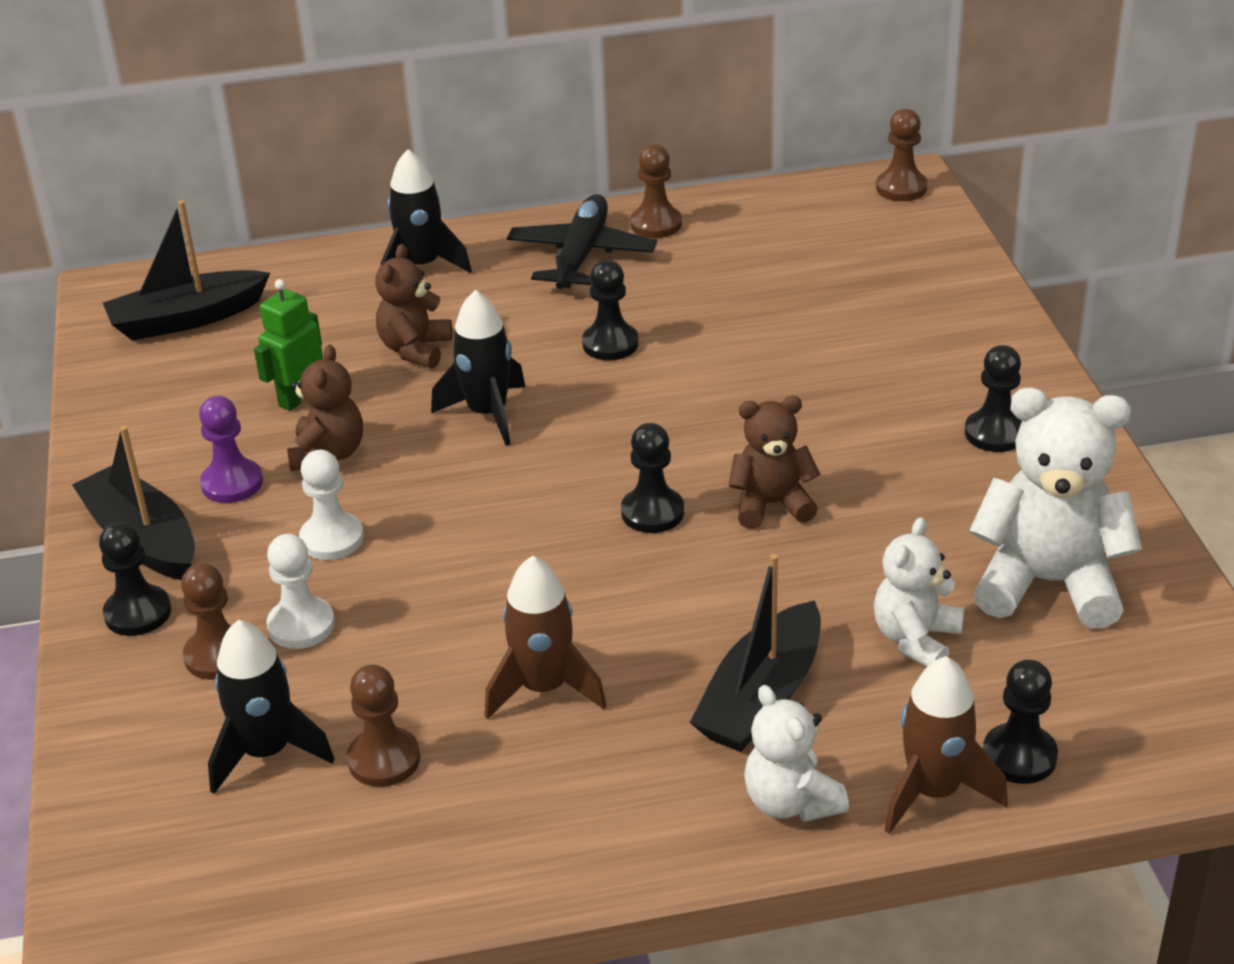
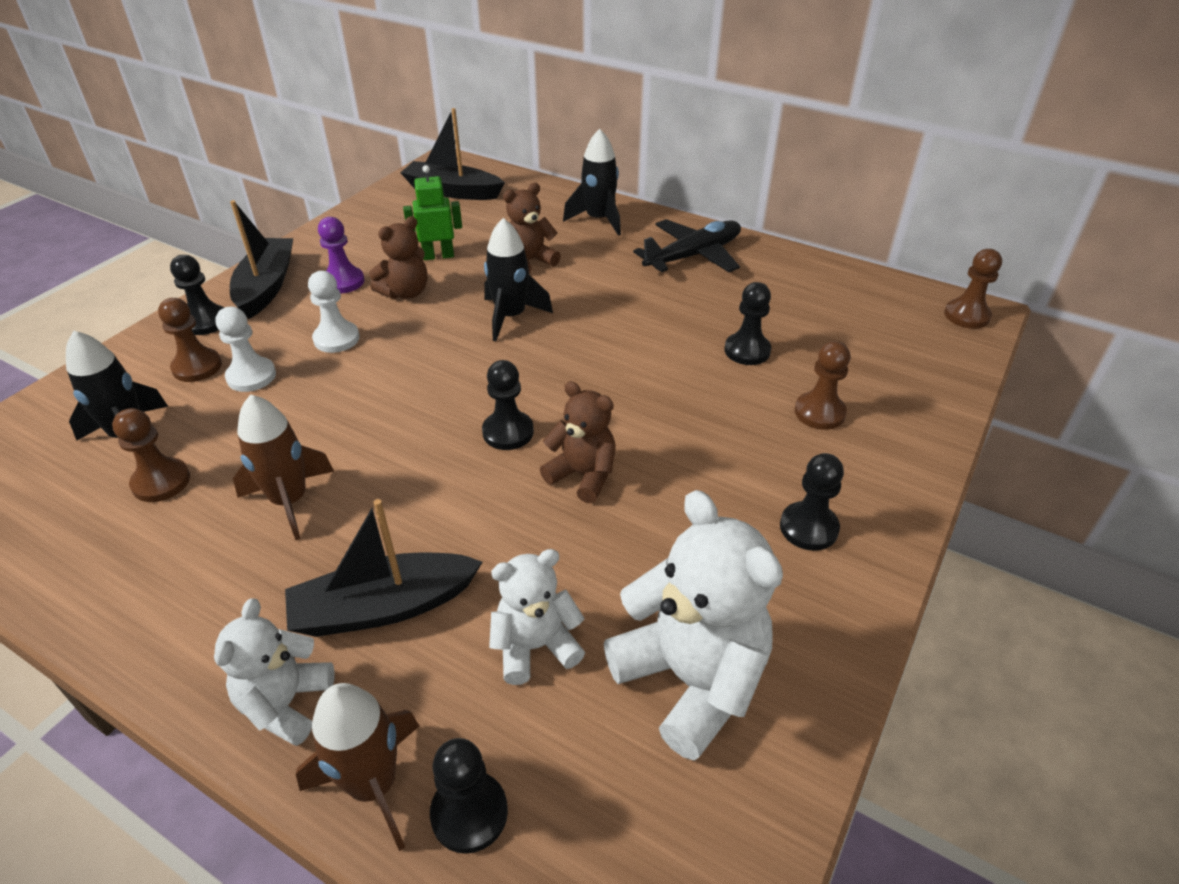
camera: 40 degrees right, 5 degrees up
black pawn [582,260,639,360] -> black pawn moved to [724,282,771,365]
brown pawn [630,144,682,238] -> brown pawn moved to [795,341,850,430]

